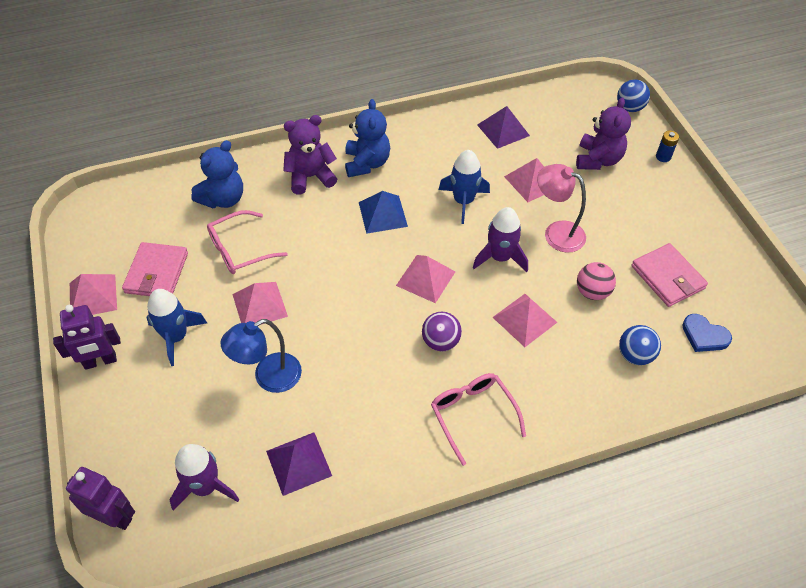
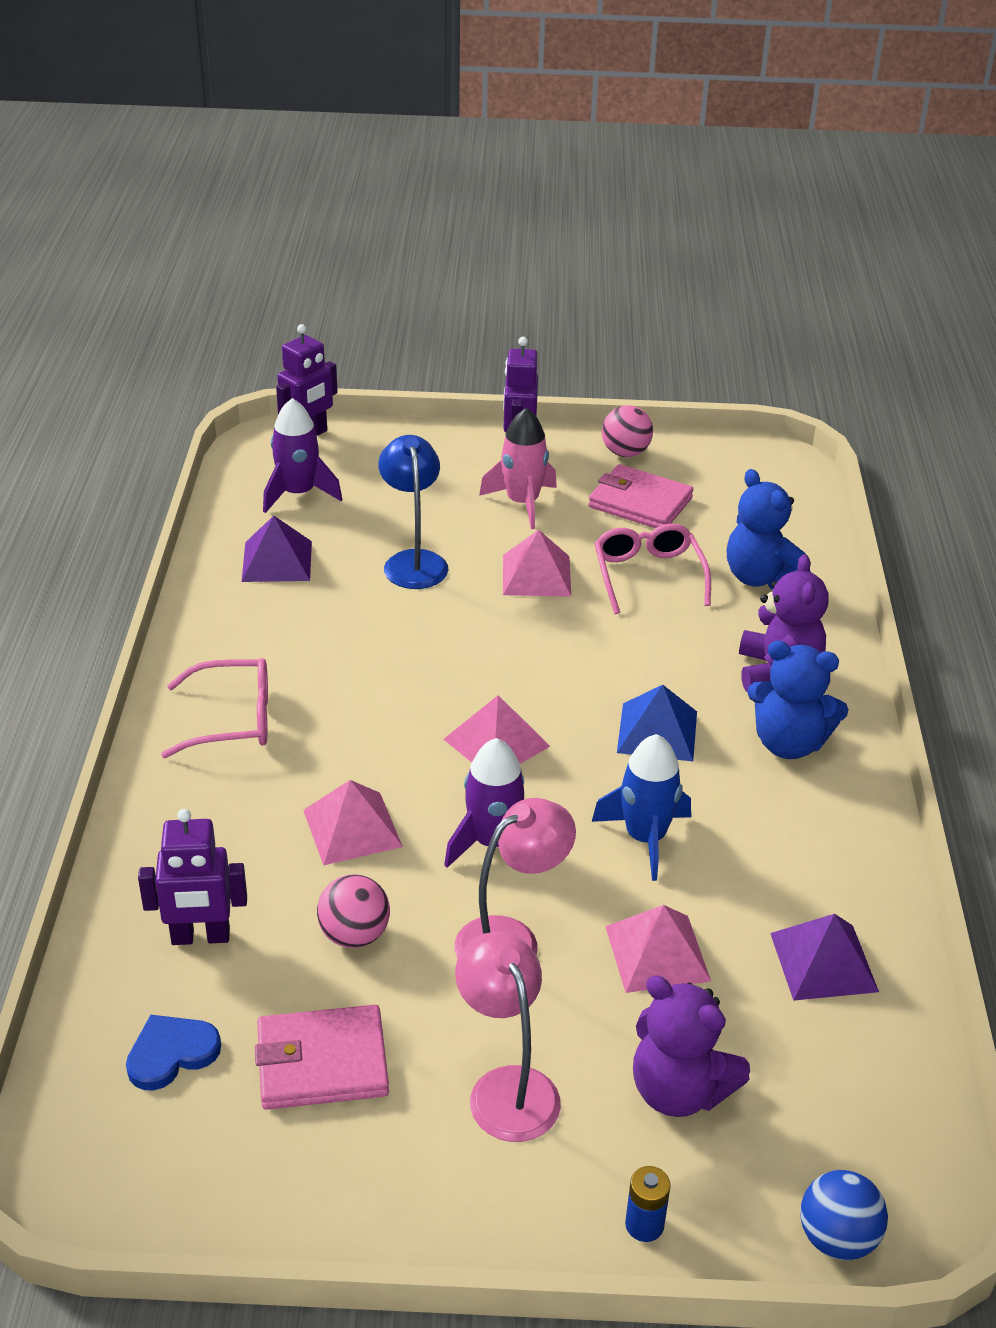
camera: 110 degrees right, 15 degrees down
pink pyramid [70,274,117,315] -> pink ball [602,405,653,457]
blue rocket [146,289,207,366] -> pink rocket [479,408,557,529]
purple ball [422,312,462,352] -> none
blue ball [619,325,661,365] -> purple robot [138,809,247,945]
none -> pink lamp [455,932,561,1142]

